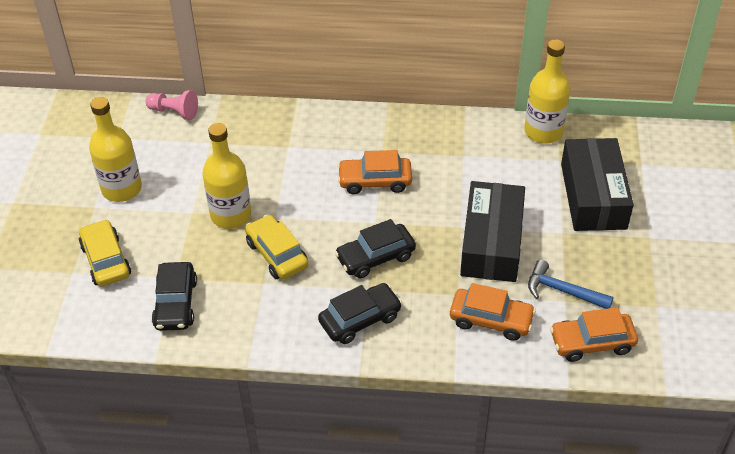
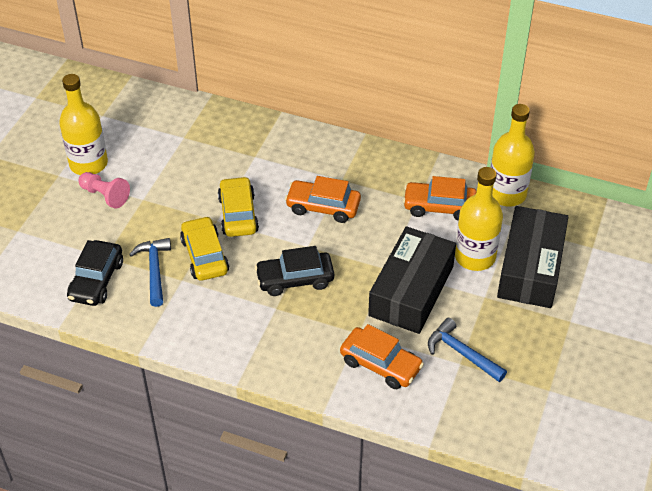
camera: 15 degrees right, 0 degrees up
yellow car [79,219,131,287] -> yellow car moved to [218,176,259,237]
pink pawn [145,90,198,120] -> pink pawn moved to [78,172,130,208]
yellow bottle [203,123,251,229] -> yellow bottle moved to [455,167,503,271]
black car [318,283,402,344] -> none
orange car [550,307,638,362] -> orange car moved to [403,176,477,221]
none -> blue hammer [129,238,171,307]

